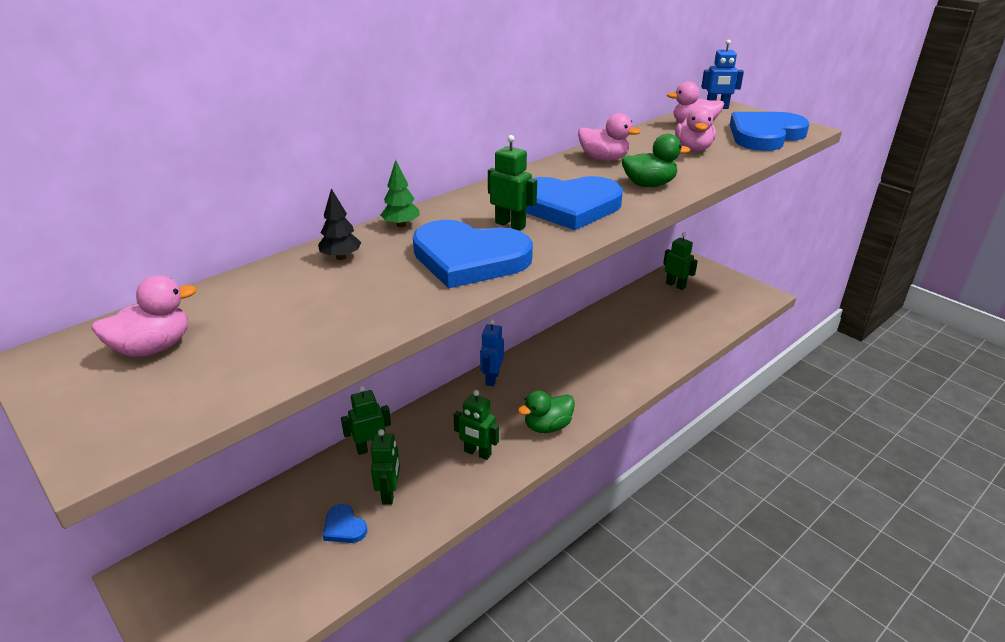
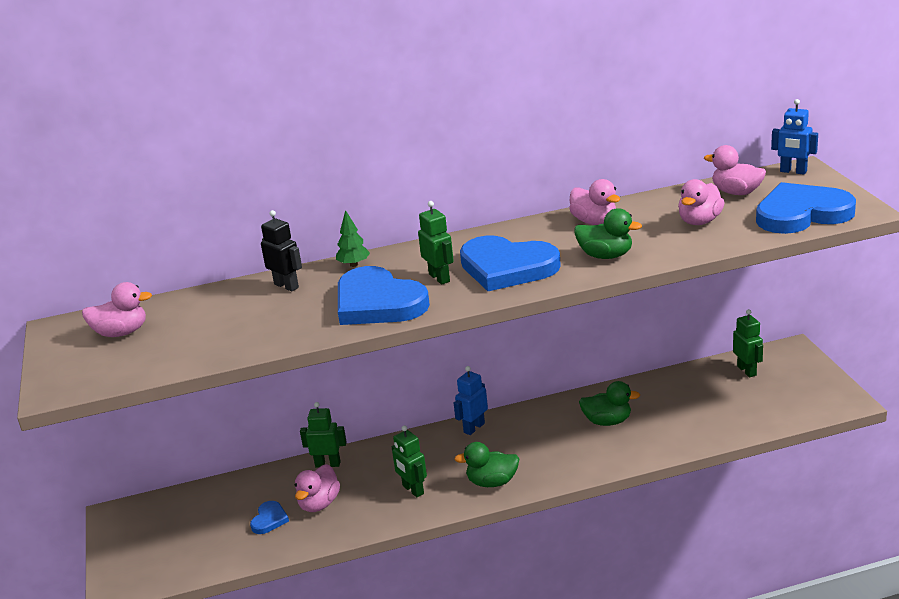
camera: 30 degrees right, 5 degrees down
black tree [318,188,361,260] -> black robot [261,210,302,291]
blue heart [323,504,367,543] -> blue heart turned 150 degrees counterclockwise [250,501,289,534]
green robot [371,429,400,505] -> pink duck [295,464,340,512]
none -> green duck [579,381,640,426]

